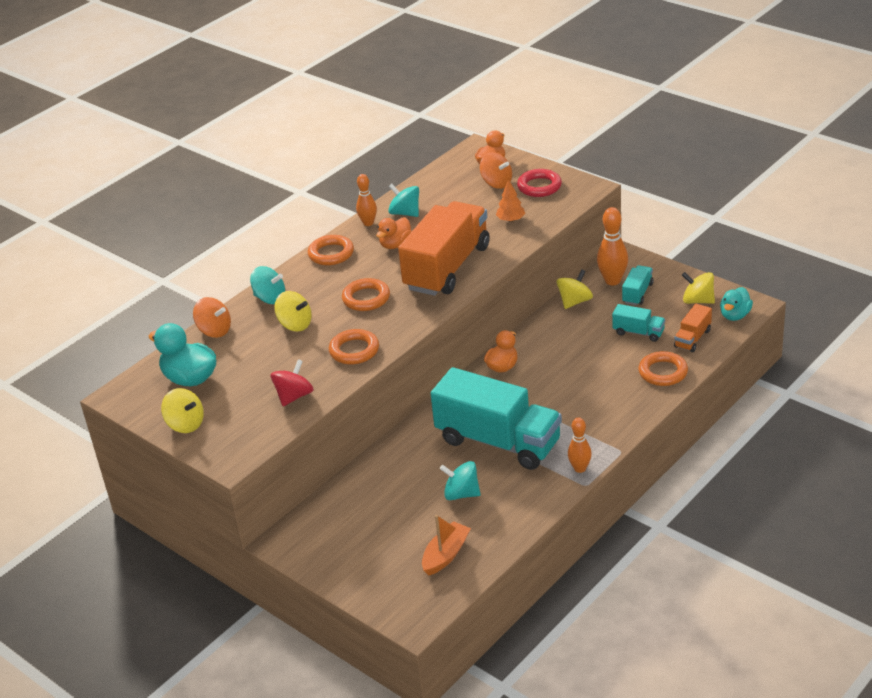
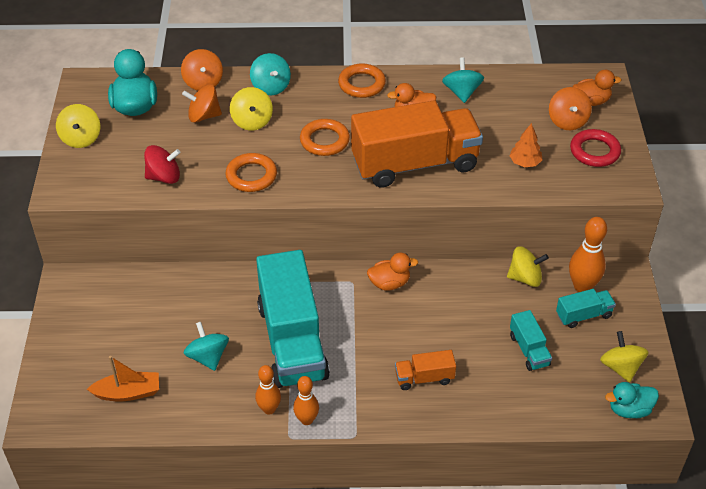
camera: 45 degrees right, 10 degrees up
orange bowling pin [356,174,377,226] -> orange bowling pin moved to [255,365,281,415]
orange ring [638,351,688,386] -> none
orange truck [674,304,712,352] -> orange truck moved to [395,350,456,390]
none -> orange spinning top [182,84,222,123]

